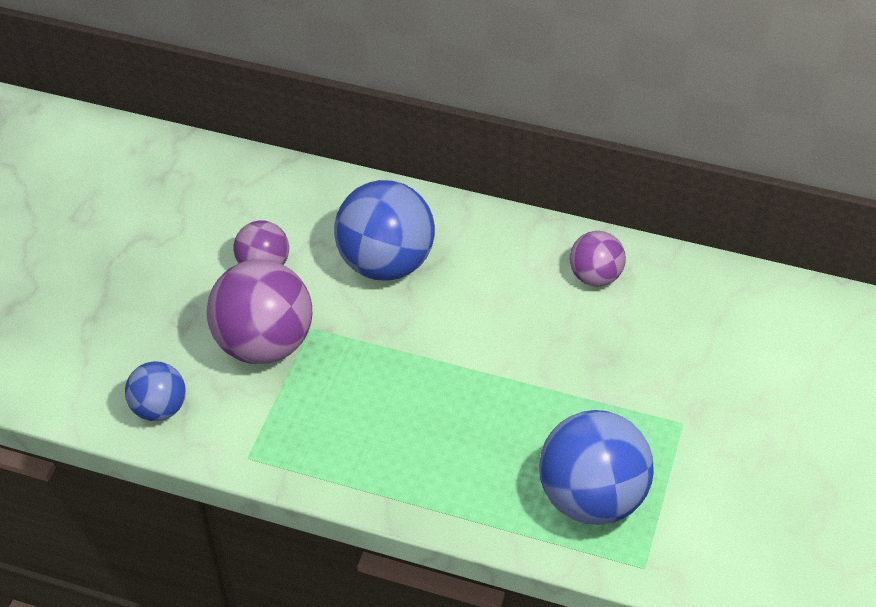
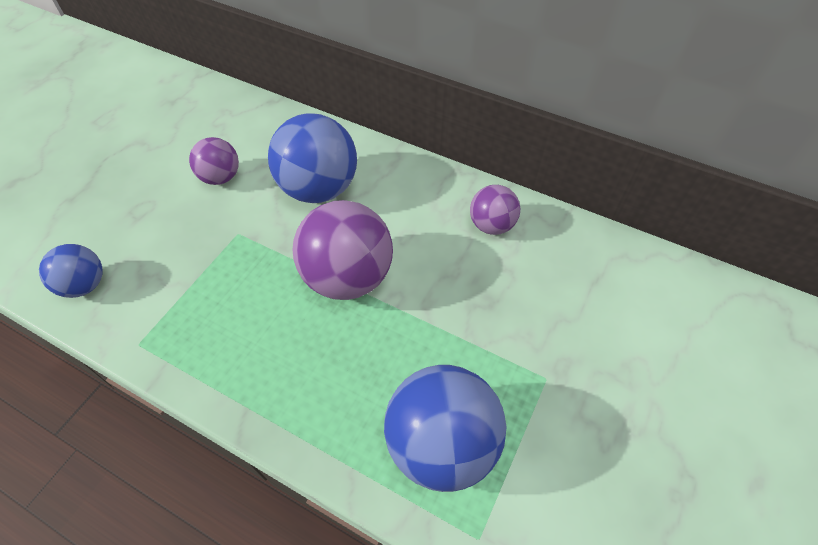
camera: 10 degrees right, 5 degrees up
purple ball [207,259,312,364] -> purple ball moved to [292,200,393,300]

